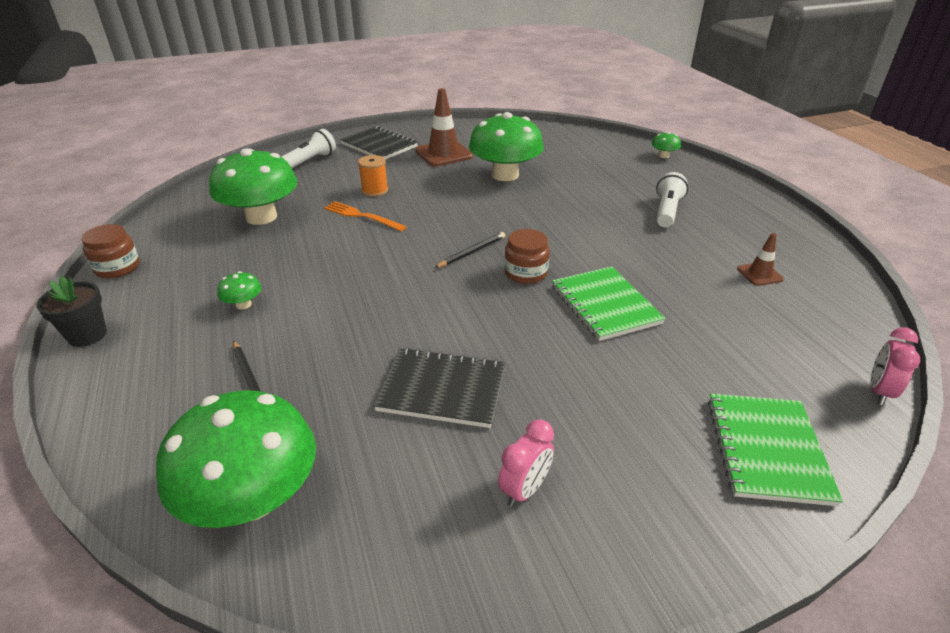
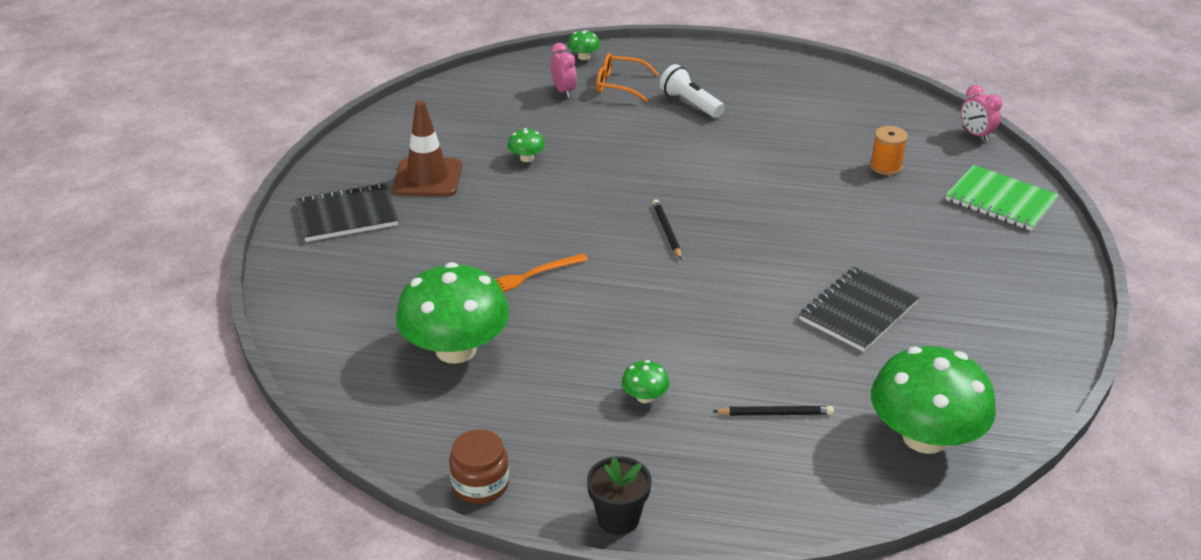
camera: 60 degrees left, 0 degrees up
white flashlight [281,129,336,168] -> none
orange spool [358,155,388,197] -> orange spool moved to [870,126,908,175]
green mushroom [469,112,544,181] -> green mushroom [508,128,545,162], size x0.41
pink clock [498,419,554,507] -> pink clock moved to [551,43,577,98]
brown jar [504,229,550,284] -> none
green notebook [552,266,666,341] -> none
brown traffic cone [737,233,784,286] -> none
none -> orange glasses [596,53,659,102]

